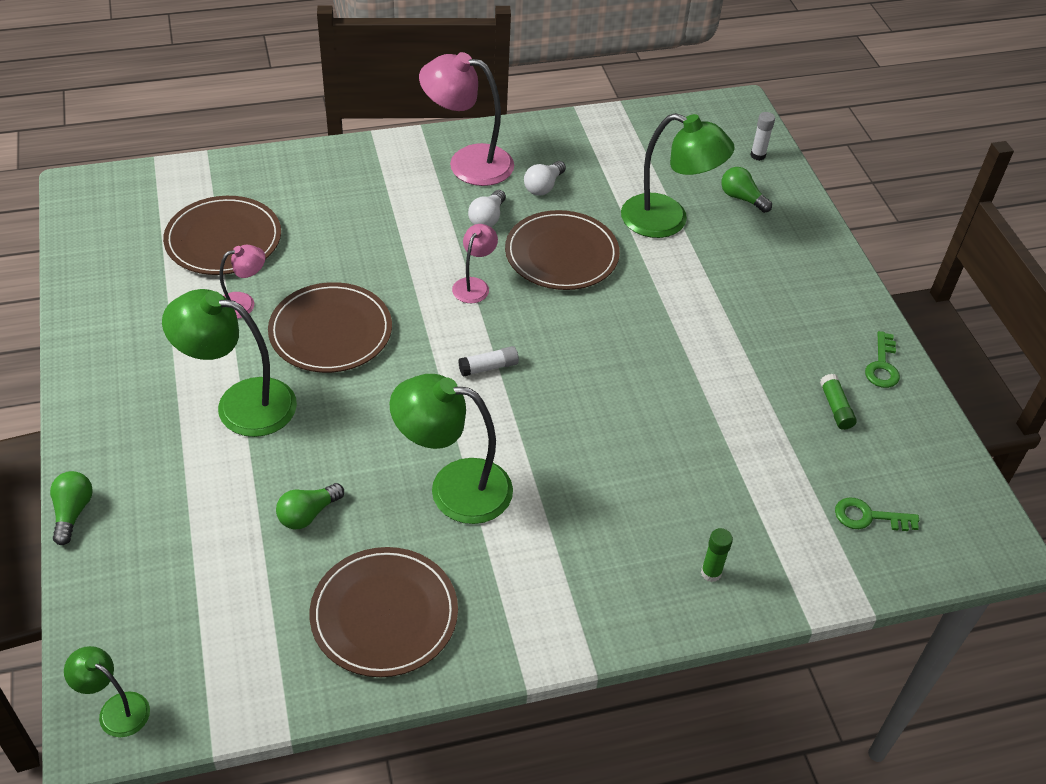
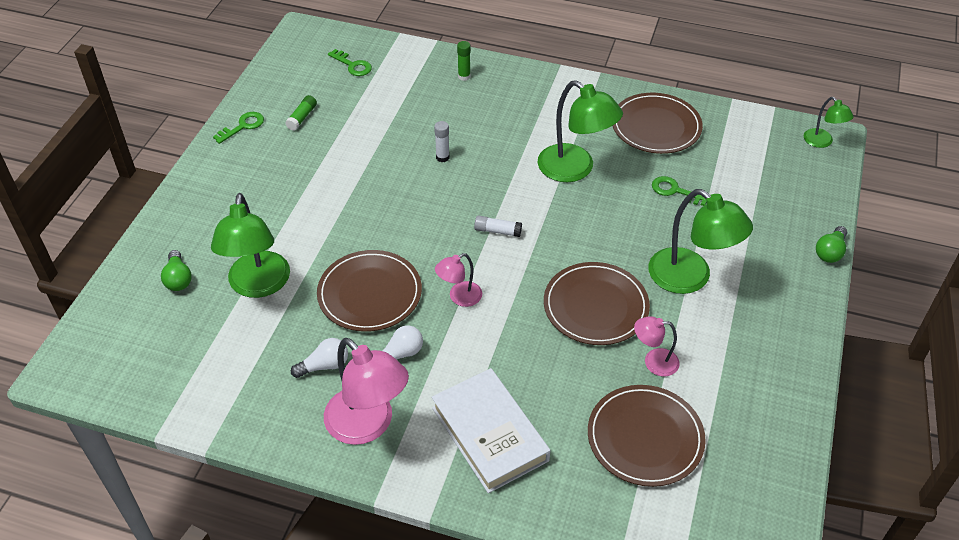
camera: 145 degrees left, 0 degrees up
green light bulb [276,483,344,529] -> green key [652,176,707,206]
green lamp [621,113,735,238] -> green lamp turned 150 degrees counterclockwise [211,193,290,298]
white glue stick [750,112,775,161] -> white glue stick moved to [434,121,449,162]
none -> white book [432,368,550,493]

